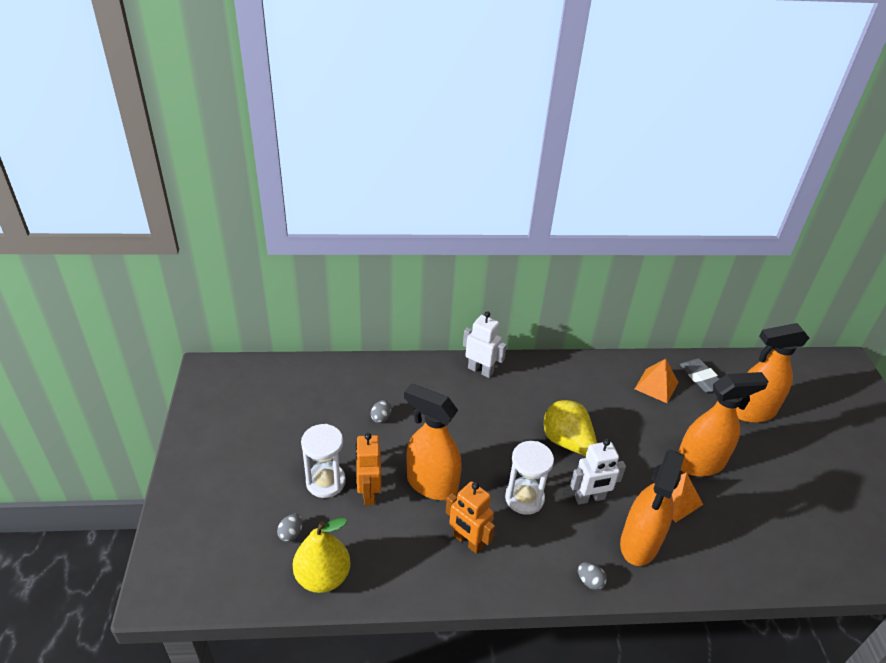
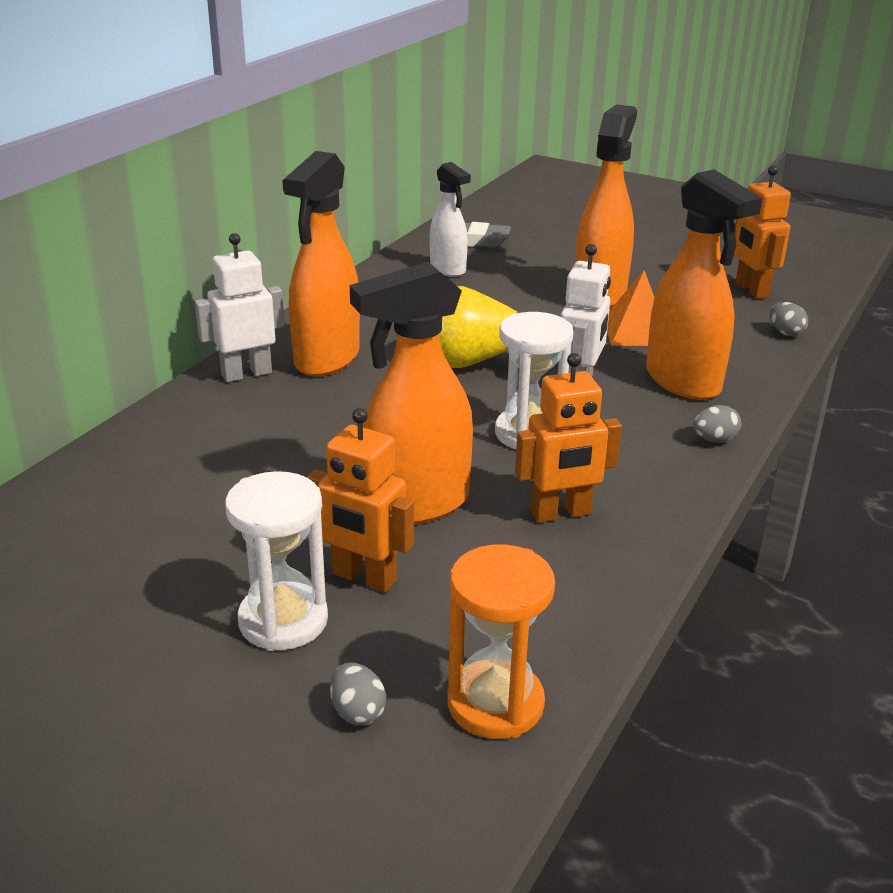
camera: 55 degrees left, 10 degrees down
yellow pear [293,518,350,593] -> orange hourglass [447,544,555,739]
grey egg [371,400,392,423] -> grey egg moved to [770,302,808,336]
orange pyramid [635,359,679,403] -> white spray bottle [430,162,471,277]
orange spray bottle [736,323,810,423] -> orange spray bottle moved to [283,151,360,377]
none -> orange robot [734,166,791,299]

